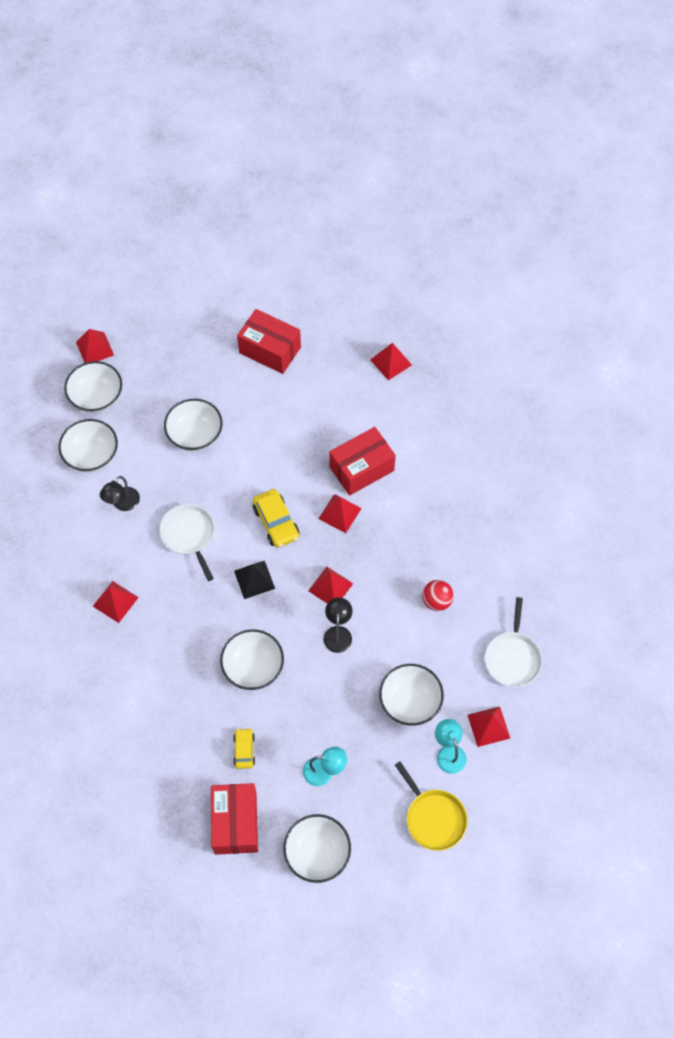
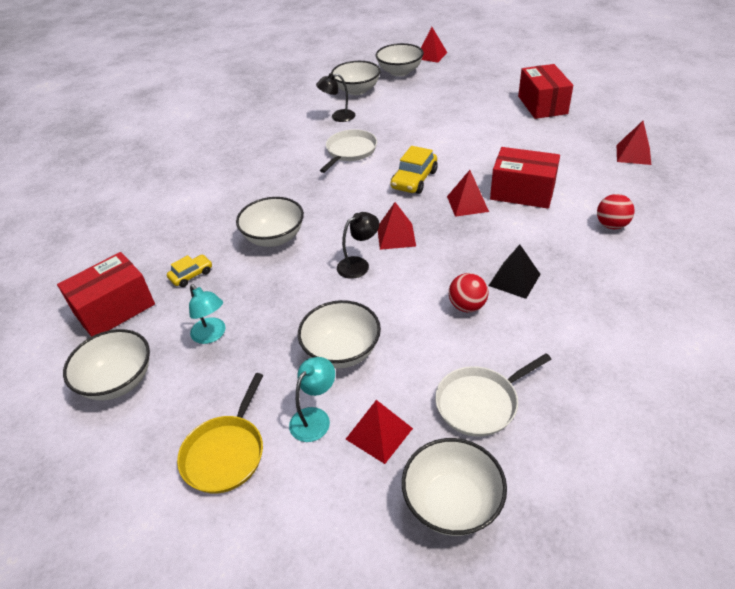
camera: 55 degrees right, 20 degrees down
red pyramid [93,581,139,623] -> none
white bowl [164,399,223,451] -> white bowl moved to [402,438,507,536]
black pyramid [234,561,275,599] -> black pyramid moved to [489,244,541,299]
none -> red ball [597,194,635,229]

